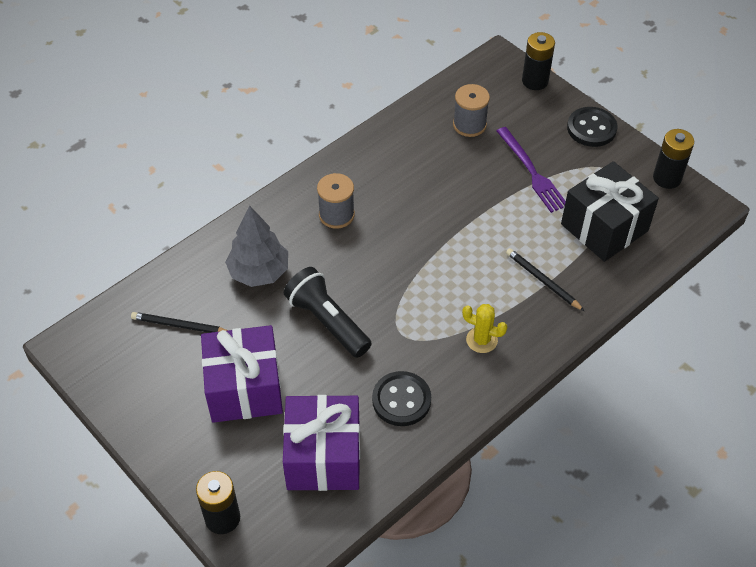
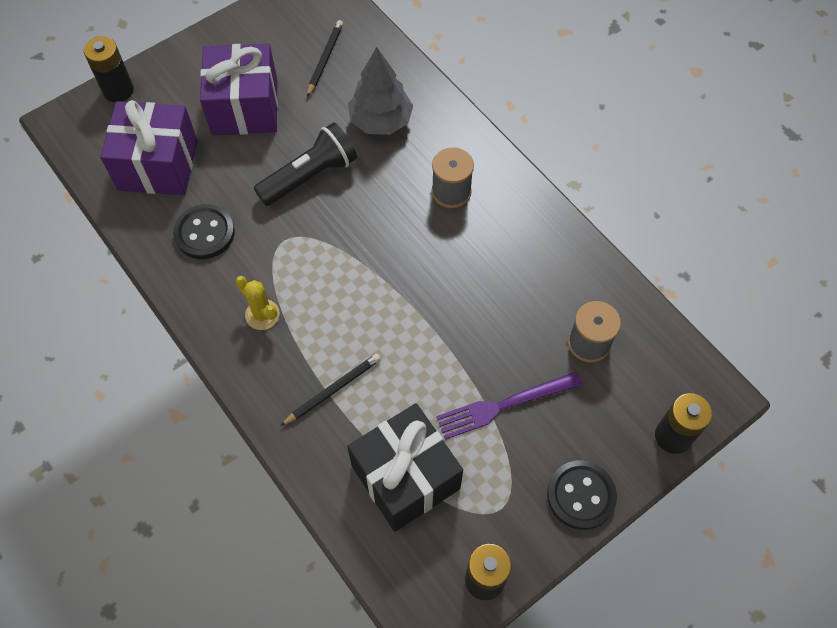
camera: 95 degrees right, 10 degrees up
yellow cactus [462,304,507,353] -> yellow cactus turned 75 degrees counterclockwise [235,276,280,330]

